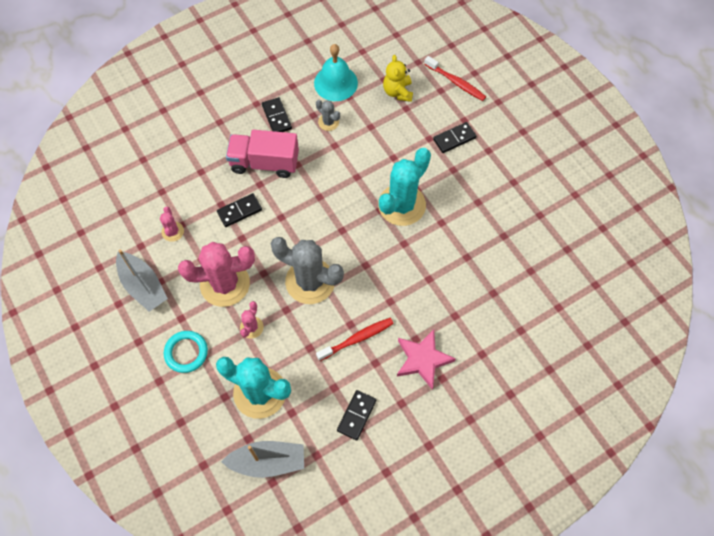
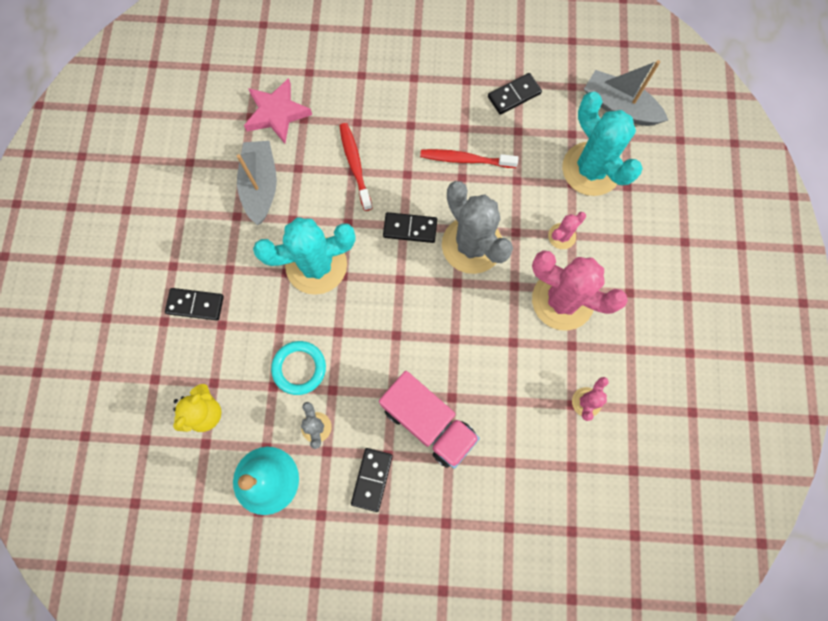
camera: 145 degrees left, 10 degrees up
grey boat [116,249,168,312] -> grey boat moved to [237,141,277,225]
turquoise ring [164,331,208,373] -> turquoise ring moved to [271,341,326,395]
black domino [217,193,262,227] -> black domino moved to [383,212,437,243]
pink star [397,329,456,389] -> pink star moved to [244,78,312,144]
red toothbrush [424,56,486,101] -> red toothbrush moved to [339,123,373,211]

